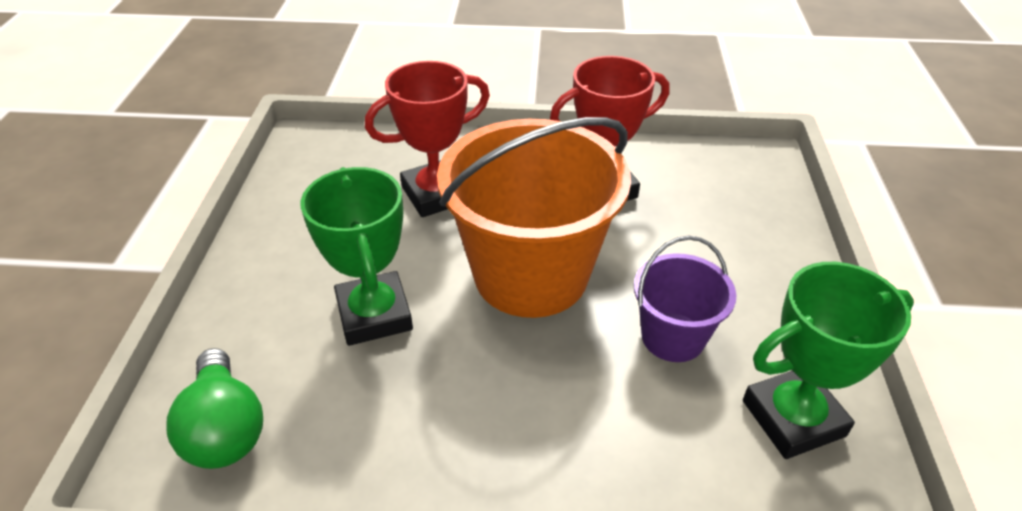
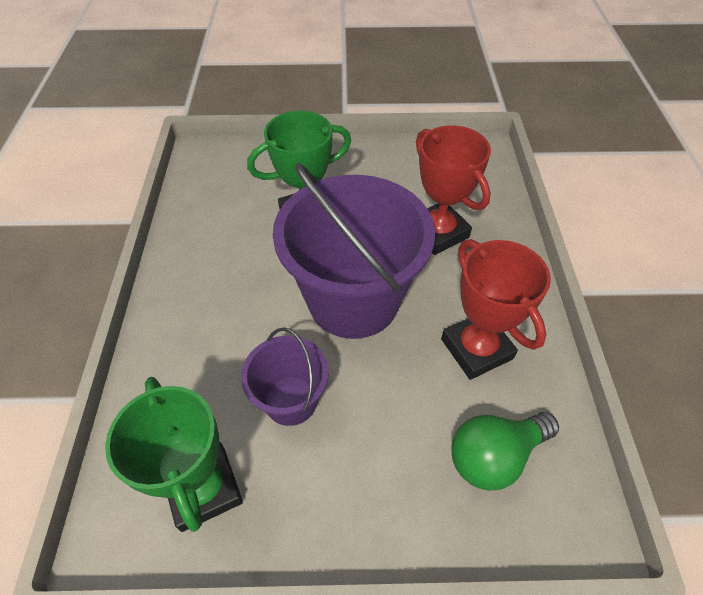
camera: 85 degrees right, 10 degrees up
green light bulb [166,348,263,469] -> green light bulb moved to [452,412,559,491]
orange bucket [437,117,631,318] -> purple bucket [273,163,435,339]

